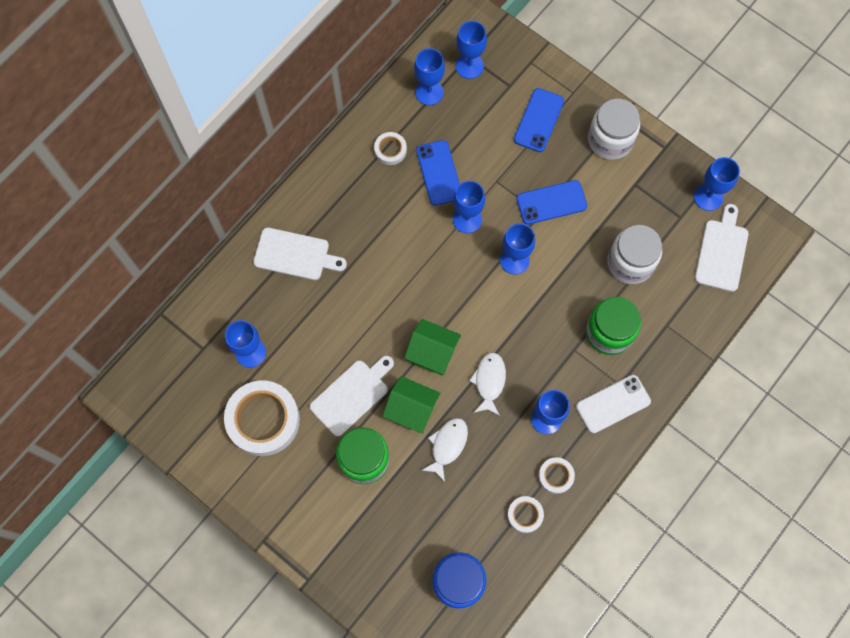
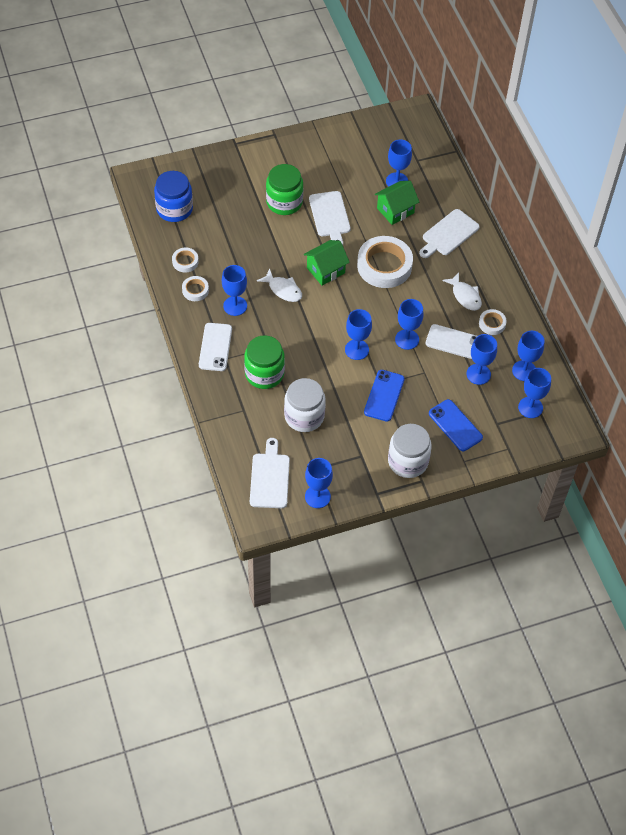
camera: 120 degrees right, 15 degrees down
white tape [224,380,300,456] -> white tape moved to [357,236,413,288]
green house [383,376,441,434] -> green house moved to [375,181,419,225]
blue phone [416,140,460,206] -> white phone [426,324,477,359]
white fish [421,418,468,482] -> white fish moved to [442,272,482,311]
white cutting board [695,204,749,292] -> white cutting board turned 135 degrees counterclockwise [250,438,290,508]
none -> blue goblet [466,334,497,385]

